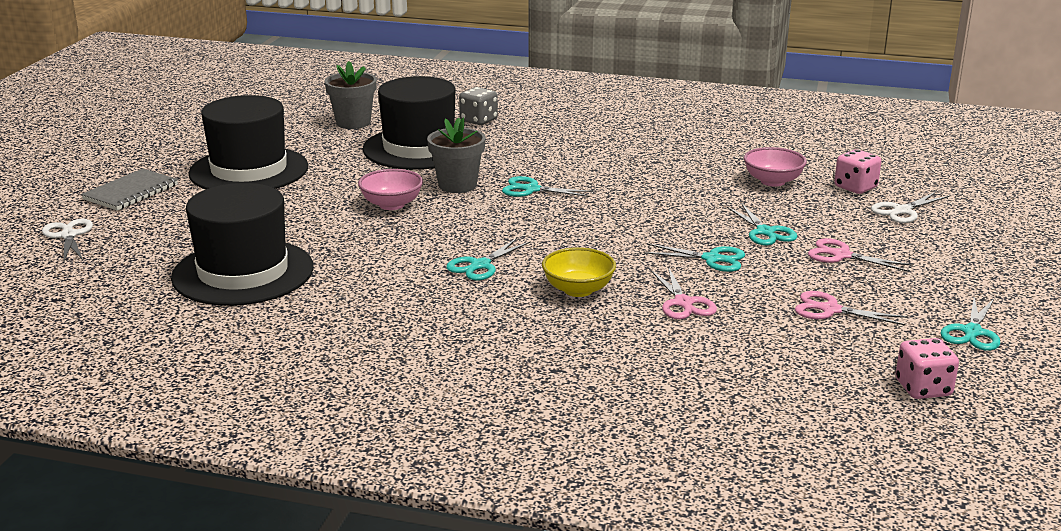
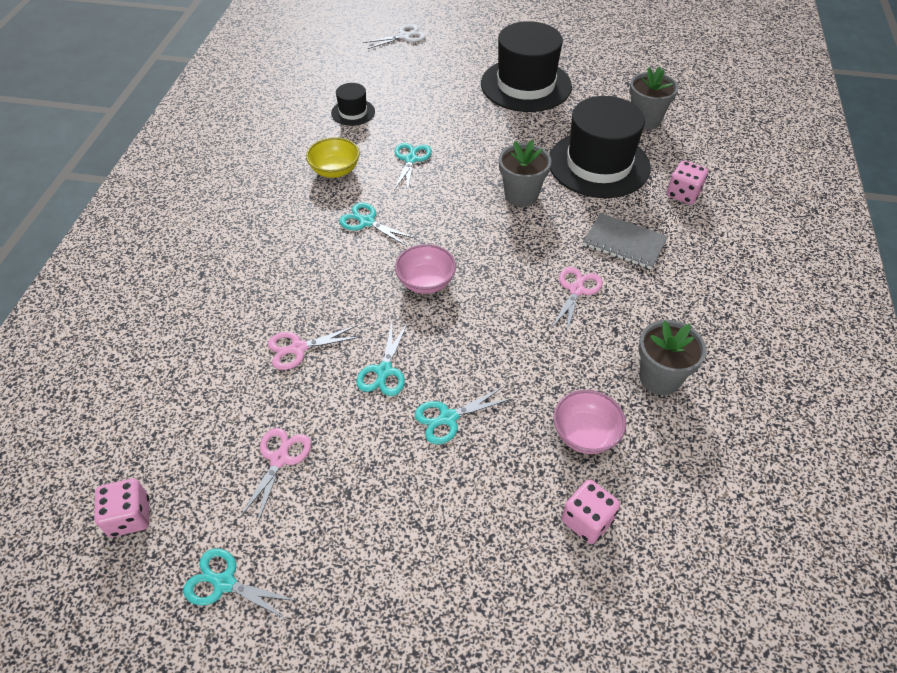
camera: 85 degrees right, 25 degrees up
grey notebook [81,169,178,211] -> grey notebook moved to [583,213,668,269]
black hat [171,183,314,306] -> black hat [331,83,375,126], size x0.46
pink bowl [358,169,423,210] -> pink bowl moved to [395,244,456,294]
grey dice [459,87,498,125] -> pink dice [667,161,708,204]
turquoise scissors [502,176,593,197] -> turquoise scissors moved to [394,143,432,190]
yellow bowl [542,247,616,297] -> yellow bowl moved to [306,137,360,178]
pink scissors [808,238,913,272] -> pink scissors moved to [552,267,603,335]
white scissors [871,192,949,223] -> none
none -> grey flower pot [639,320,706,395]

